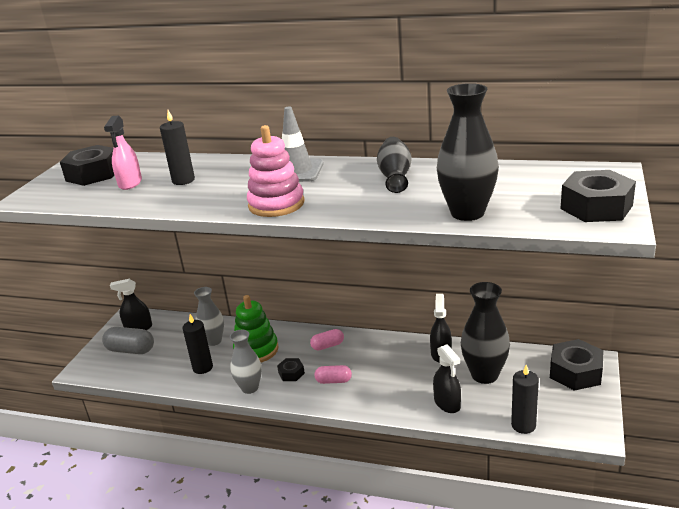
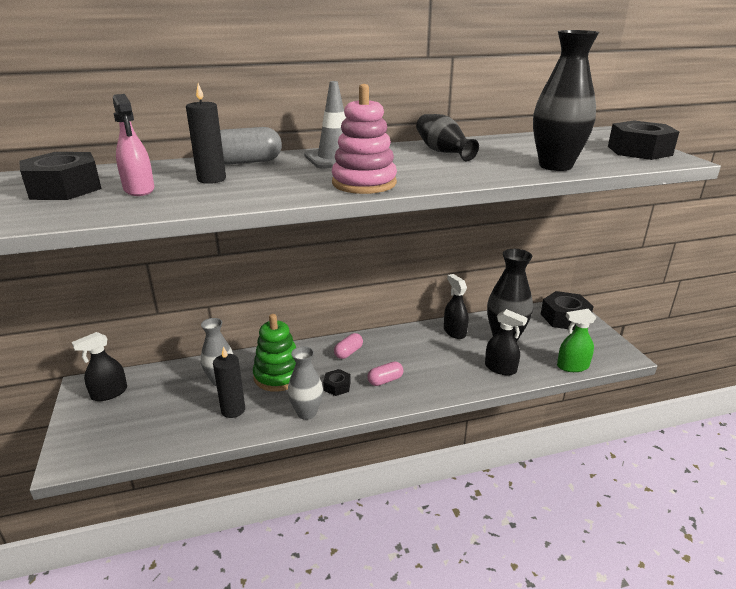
camera: 35 degrees left, 0 degrees up
grey capsule [102,327,154,354] -> grey capsule moved to [220,127,282,165]
black candle [511,364,539,434] -> green spray bottle [557,309,596,372]

